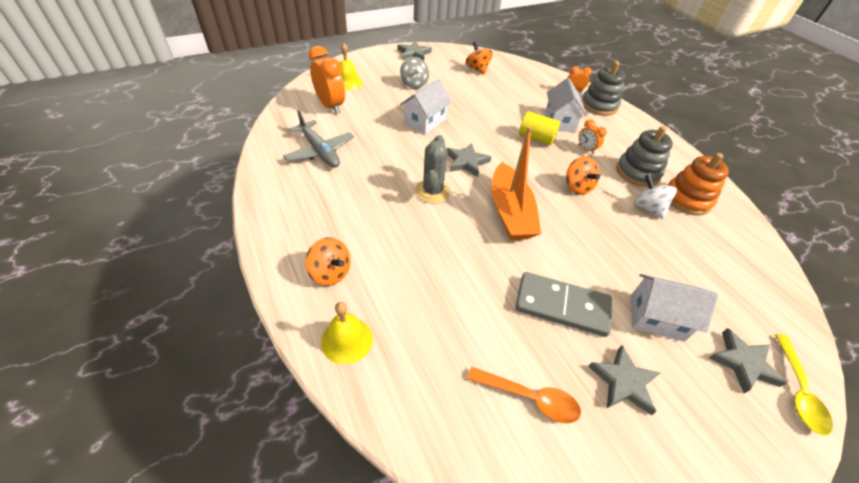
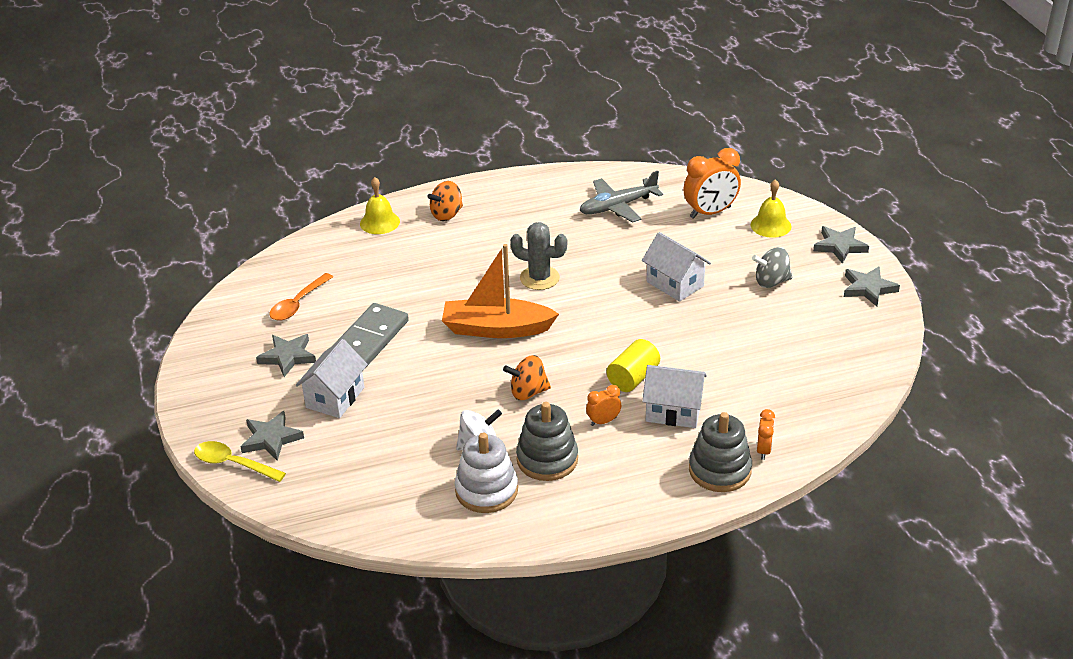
camera: 105 degrees right, 10 degrees down
grey star [447,143,491,177] -> grey star moved to [813,226,869,264]
orange spinning top [466,42,493,75] -> none
orange stacking toy [667,153,729,215] -> white stacking toy [455,433,518,513]

